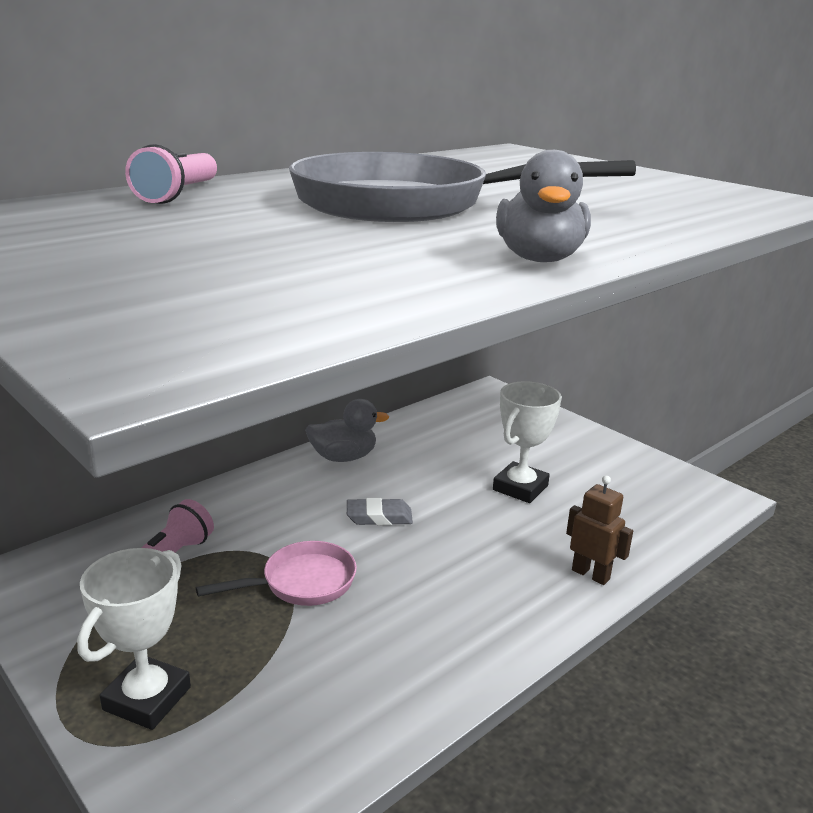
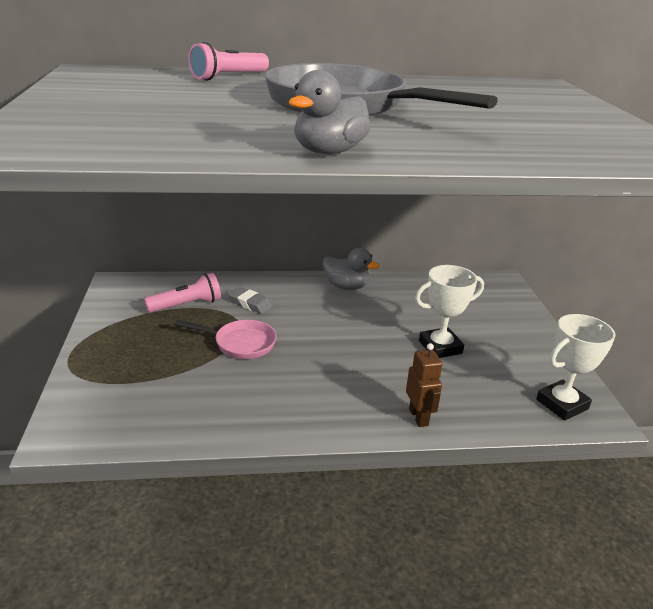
camera: 35 degrees right, 5 degrees up
white trophy [77,548,191,730] -> white trophy moved to [536,314,616,421]
grey eraser [347,498,413,526] -> grey eraser moved to [228,287,273,314]

